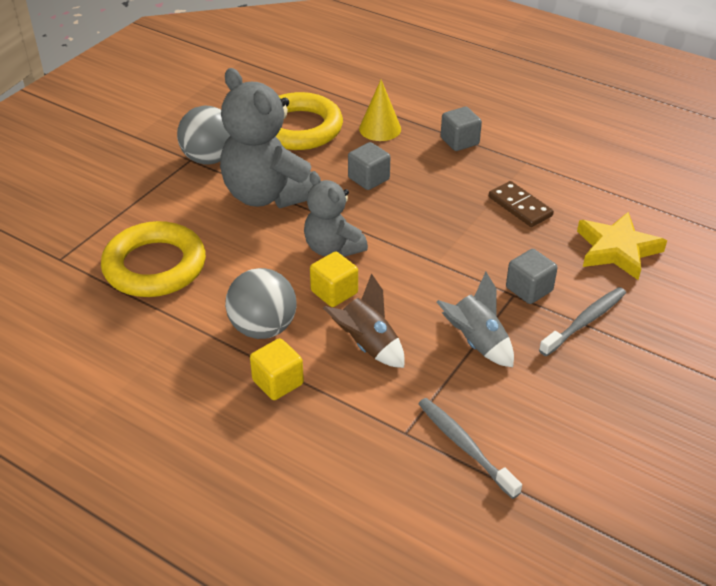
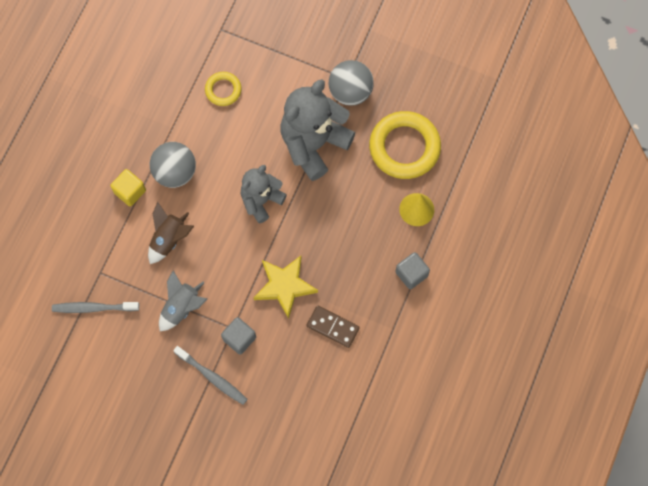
camera: 80 degrees right, 30 degrees up
yellow ring [101,221,206,297] -> yellow ring [205,72,242,106], size x0.52
yellow cube [310,252,358,307] -> none
grey cube [348,142,390,190] -> none
grey toothbrush [418,398,522,499] -> grey toothbrush turned 135 degrees counterclockwise [52,302,139,313]
brown domino [489,181,554,227] -> brown domino turned 75 degrees clockwise [307,306,360,348]
yellow star [577,212,667,280] -> yellow star moved to [253,256,318,319]

